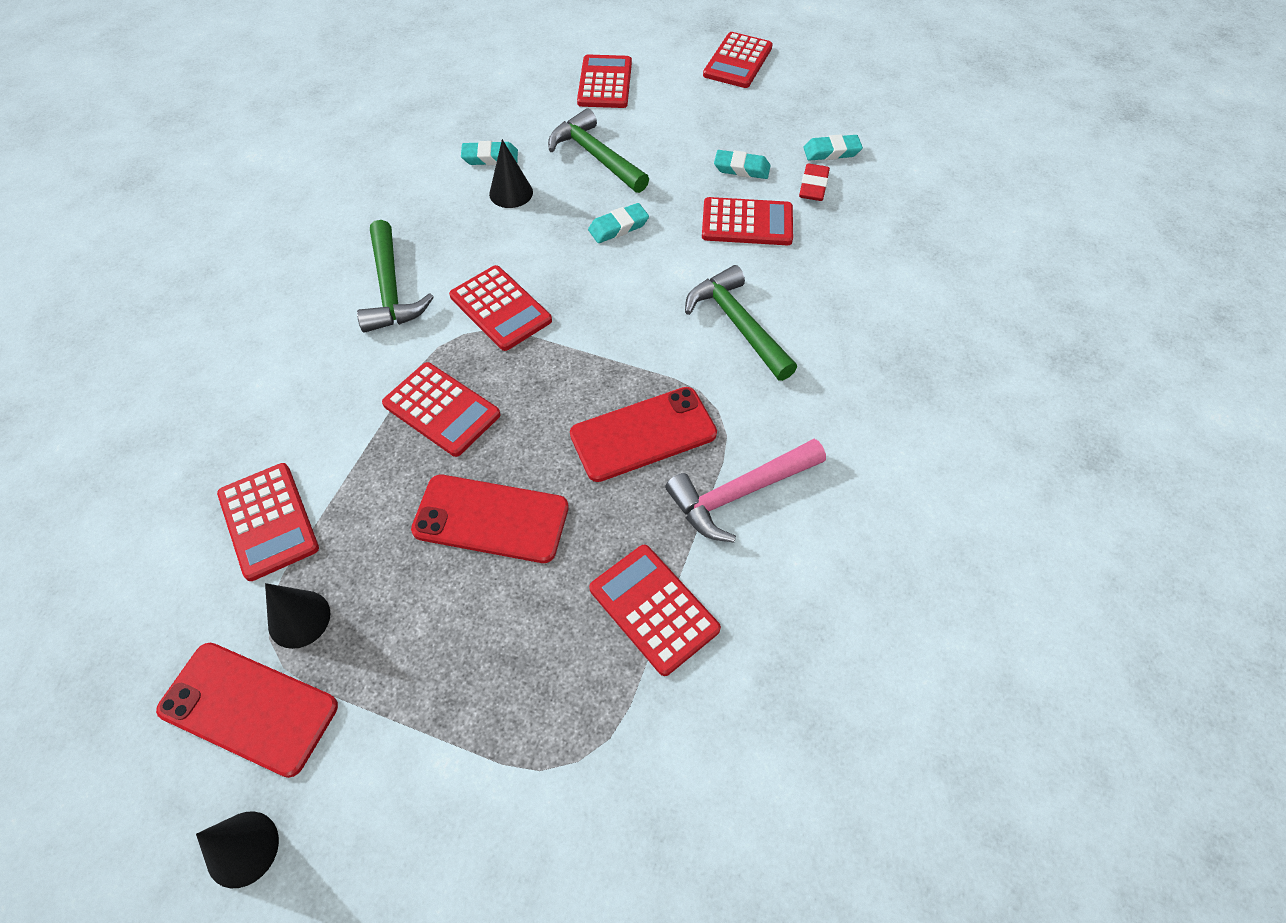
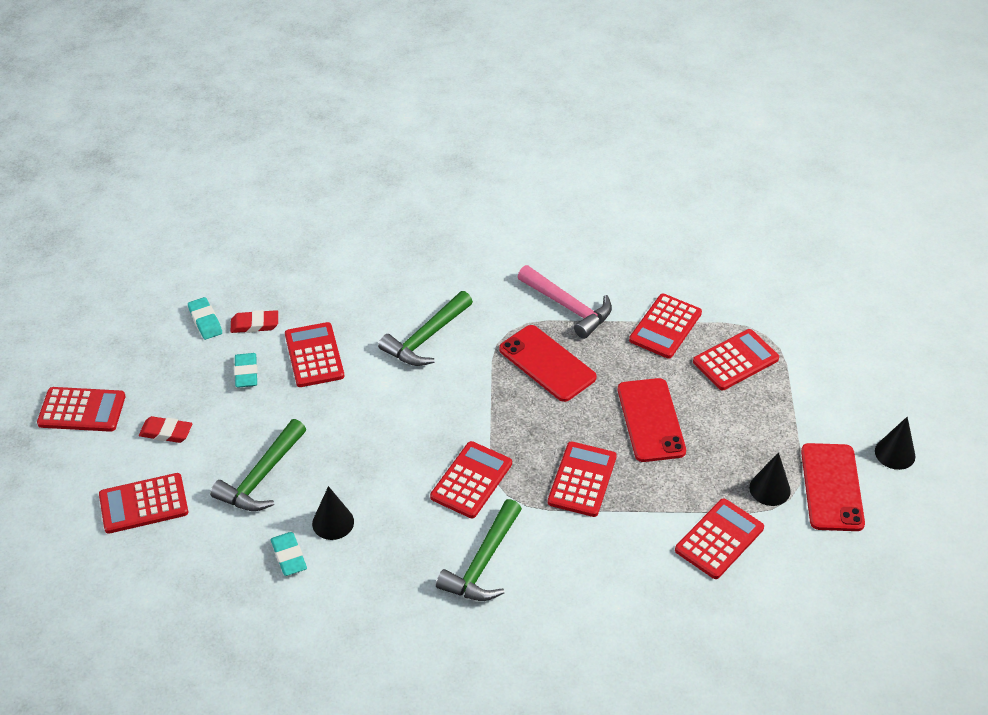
camera: 110 degrees left, 10 degrees down
green hammer [357,220,434,333] -> green hammer turned 150 degrees clockwise [436,499,522,601]
turquoise eraser [588,203,649,243] -> none
none -> red eraser [139,416,192,443]
none -> red calculator [693,329,779,390]

